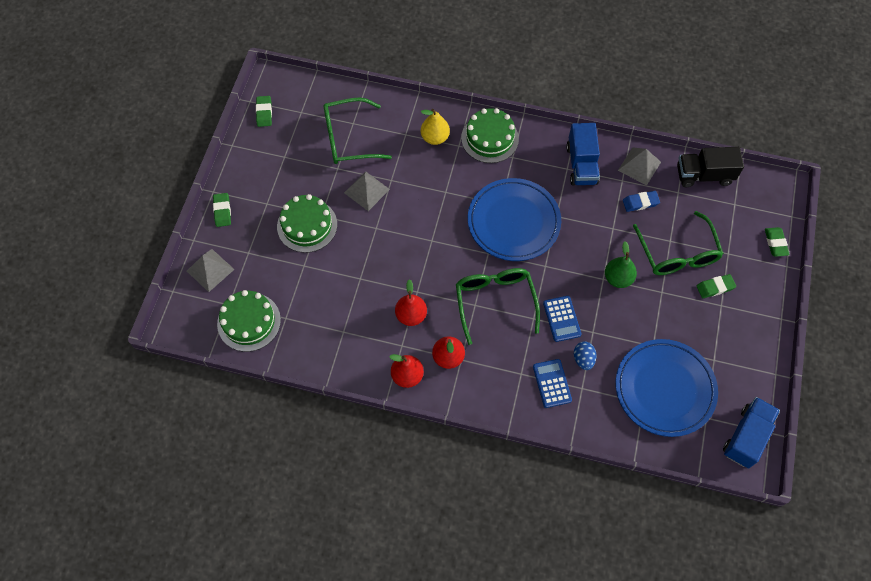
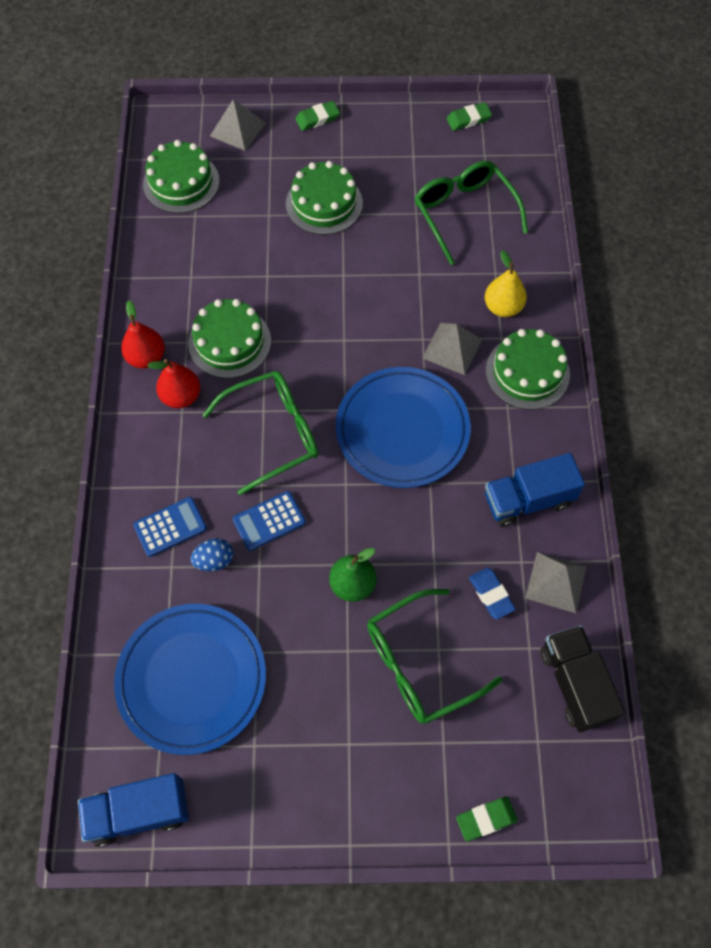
camera: 75 degrees right, 0 degrees up
grey pyramid [344,172,390,211] -> grey pyramid moved to [422,323,482,375]
red pear [395,279,427,326] -> green cake [188,299,271,378]
green eraser [697,274,736,298] -> none
blue truck [723,397,780,468] -> blue truck turned 150 degrees clockwise [78,773,189,847]

